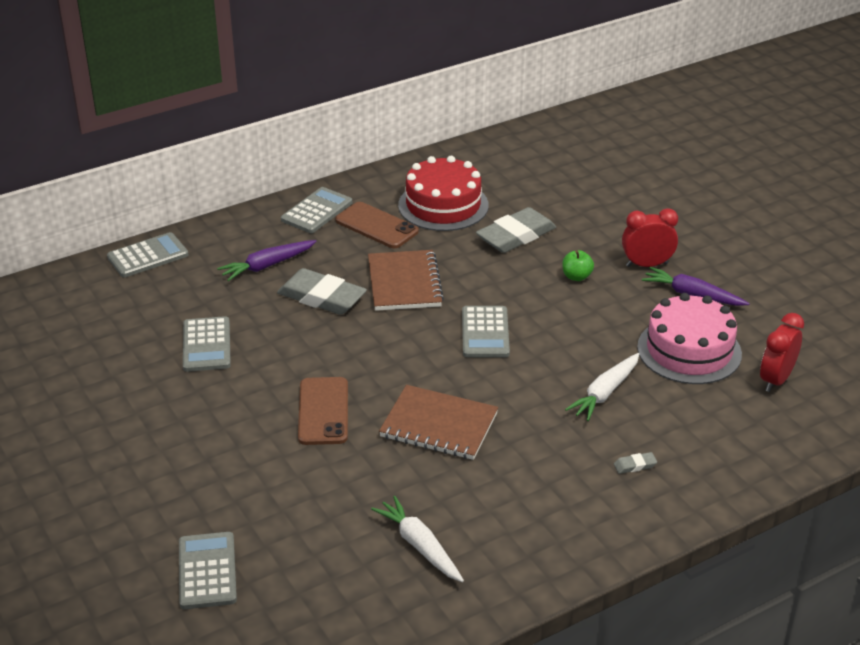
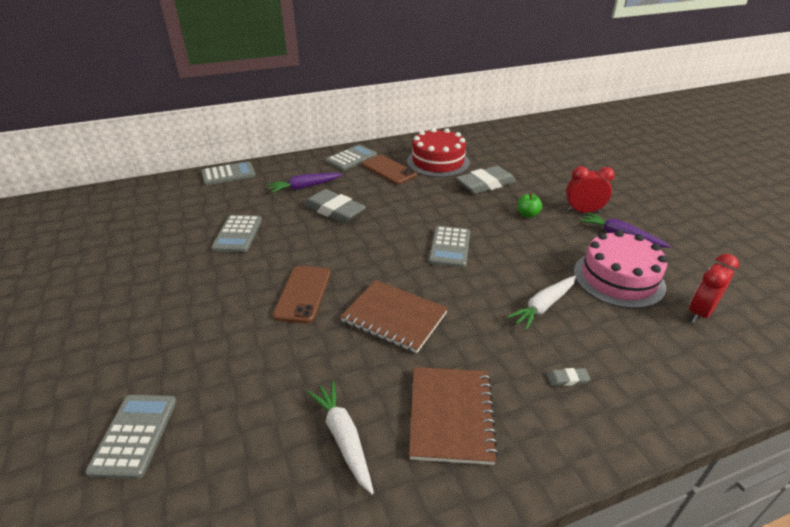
camera: 10 degrees right, 0 degrees up
brown notebook [368,250,444,311] -> brown notebook moved to [409,367,498,465]

